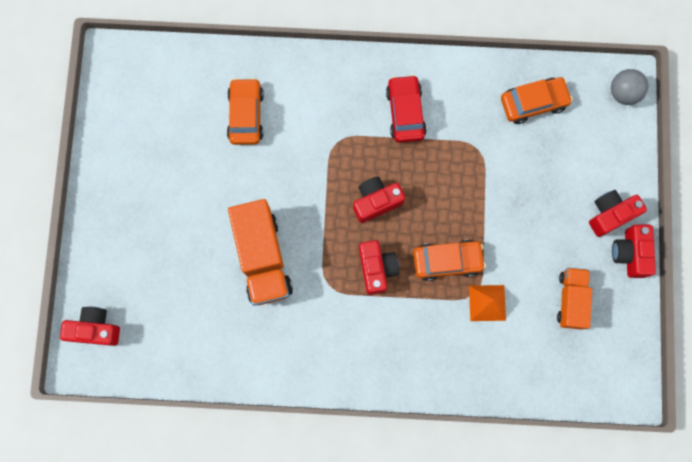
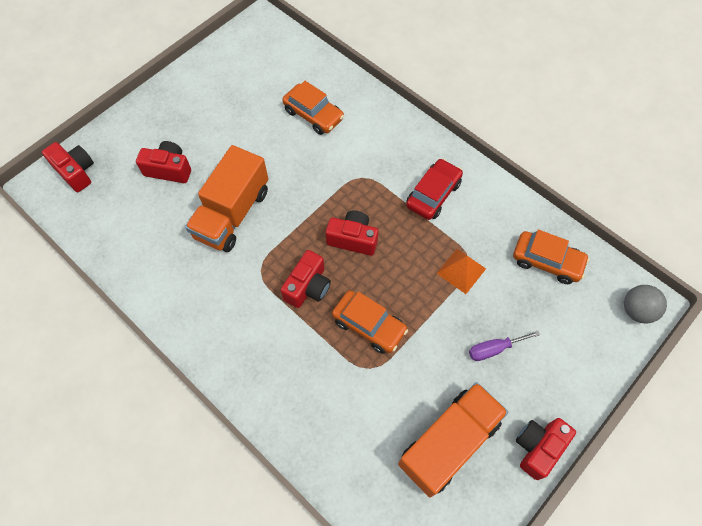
camera: 40 degrees right, 15 degrees down
orange car [227,78,264,145] -> orange car turned 90 degrees clockwise [282,81,344,135]
orange pyramid [469,285,506,321] -> orange pyramid moved to [436,249,486,294]
orange truck [557,268,592,330] -> orange truck [398,382,508,497], size x1.64
red camera [589,190,647,237] -> red camera moved to [136,141,191,183]
none -> purple screwdriver [469,331,540,361]

